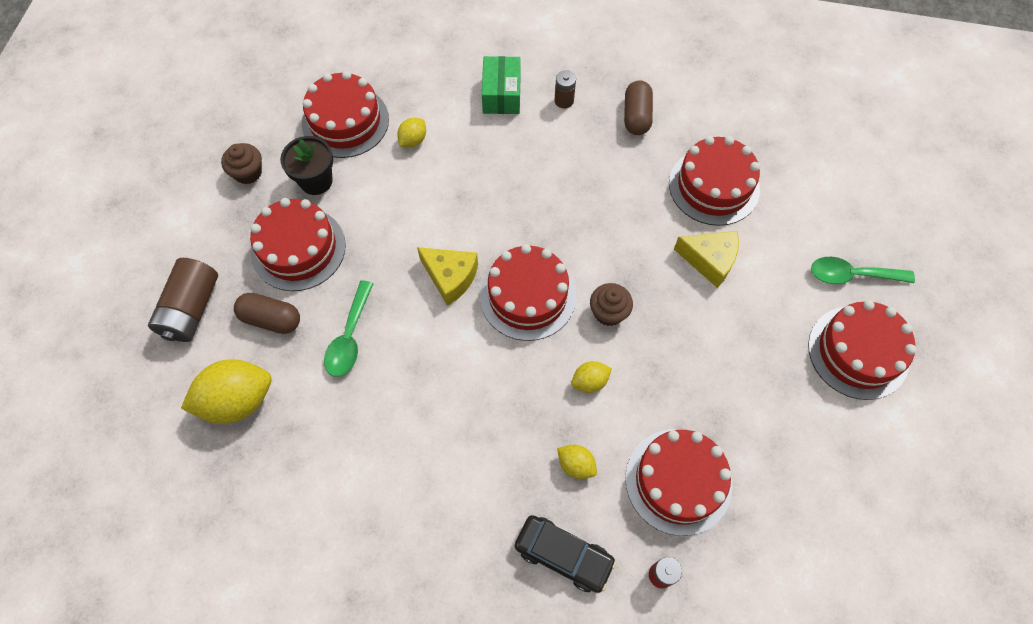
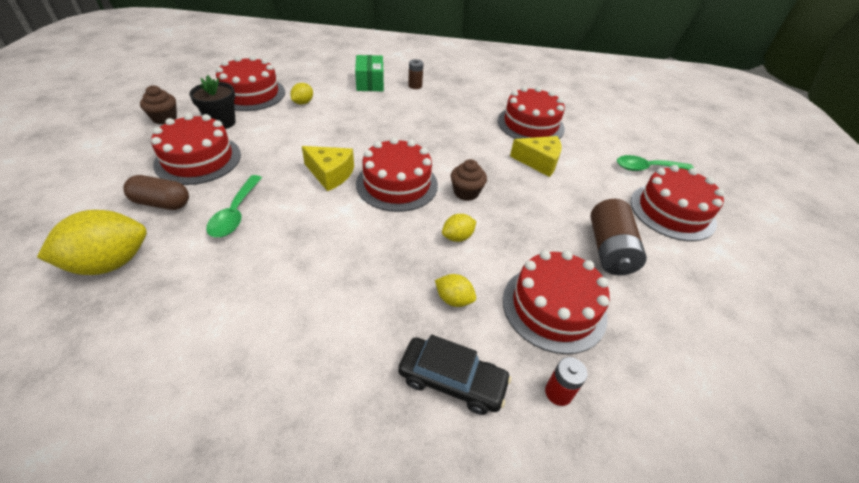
camera: 10 degrees left, 20 degrees down
brown battery [148,258,218,342] -> brown battery moved to [591,199,647,275]
brown capsule [624,80,653,135] -> none

